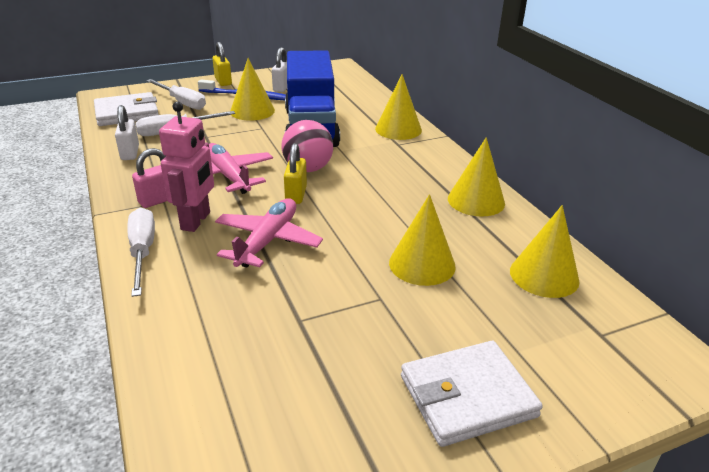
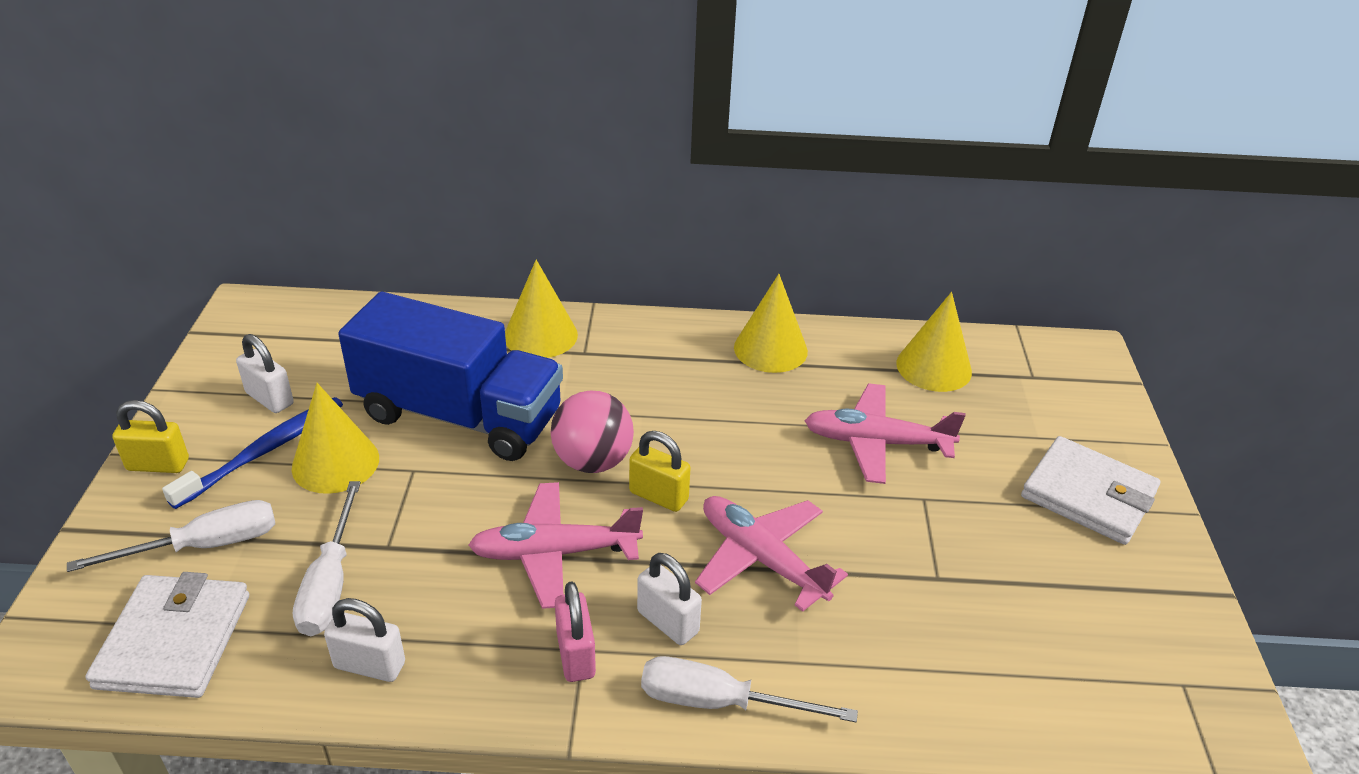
camera: 65 degrees left, 5 degrees up
pink robot [159,101,214,232] -> white padlock [637,553,702,645]
yellow cone [389,194,456,286] -> pink plane [805,383,966,484]
white wallet [401,341,543,447] -> white wallet turned 60 degrees counterclockwise [1021,436,1160,545]

